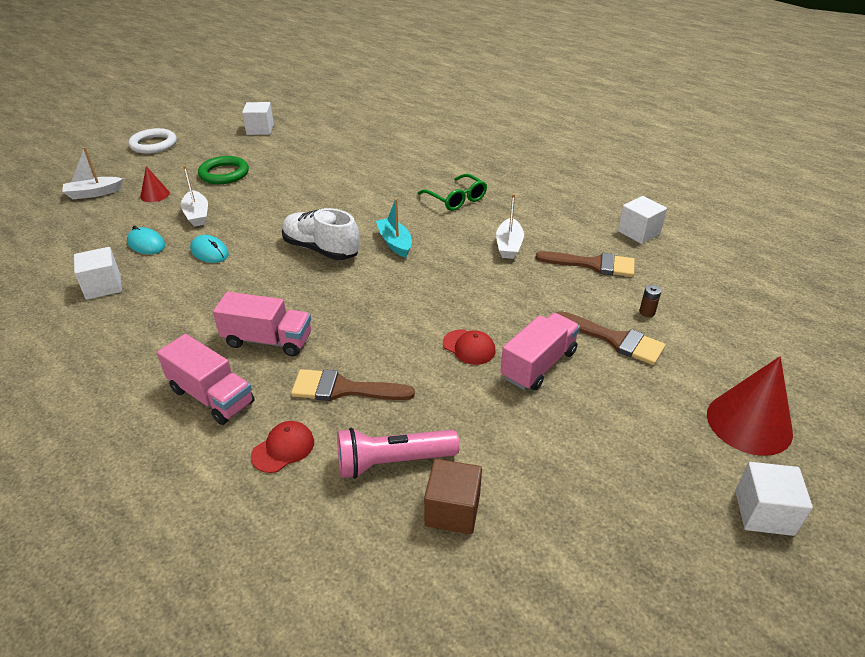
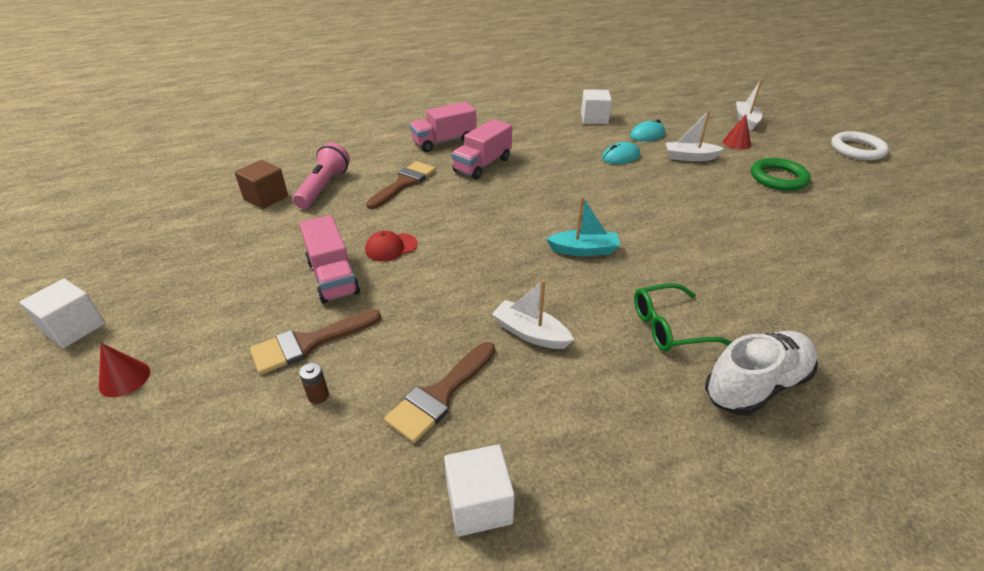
camera: 115 degrees right, 0 degrees up
white cube [242,102,274,135] -> none
red cap [251,421,314,473] -> none
white shoe [282,208,360,260] -> white shoe moved to [705,331,818,416]
red cone [707,356,793,456] -> red cone [99,343,150,397], size x0.52

